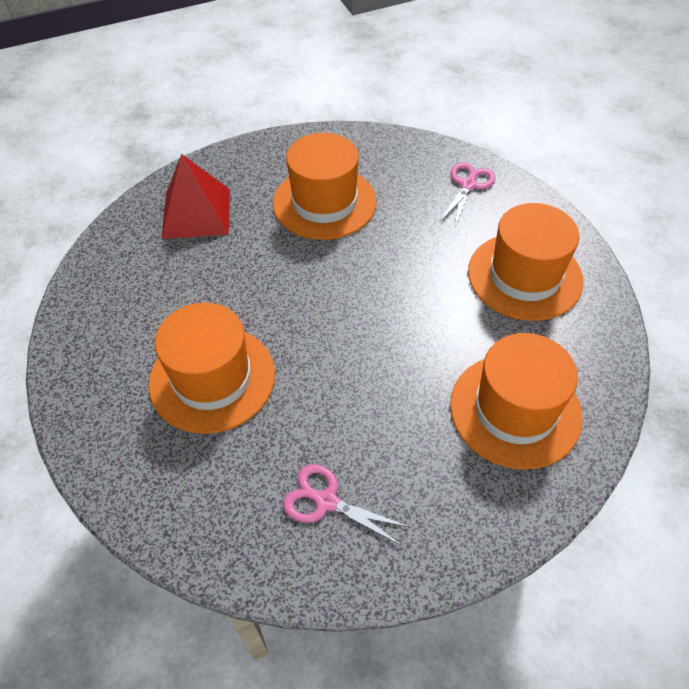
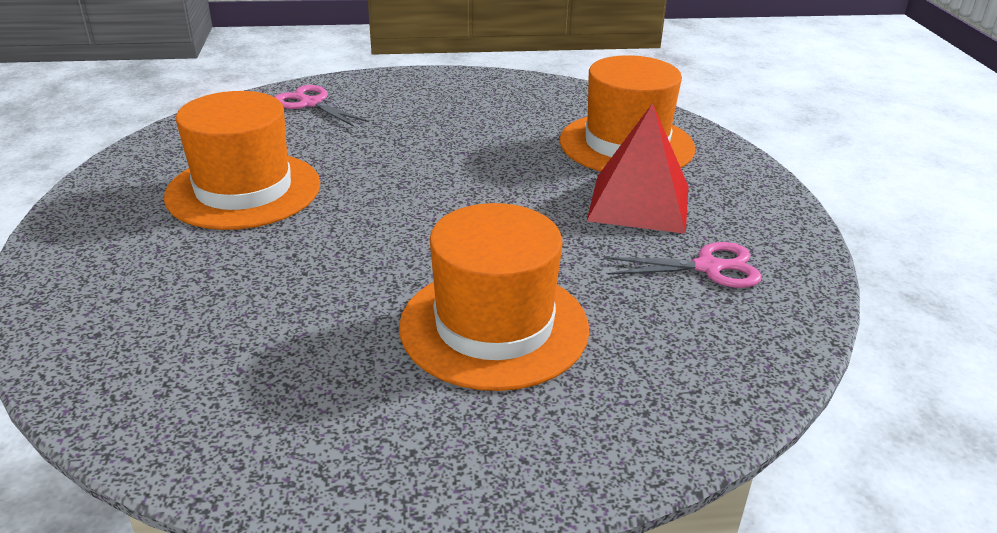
camera: 75 degrees left, 20 degrees down
red pyramid [162,154,230,239] -> red pyramid moved to [587,103,689,234]
pink scissors [283,464,409,546] -> pink scissors turned 135 degrees counterclockwise [604,242,762,288]
orange hat [468,203,583,321] -> none

